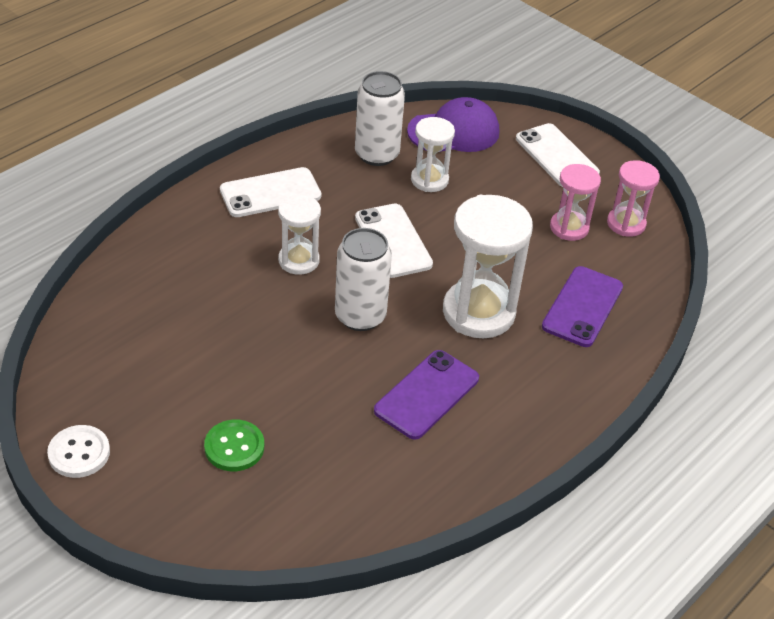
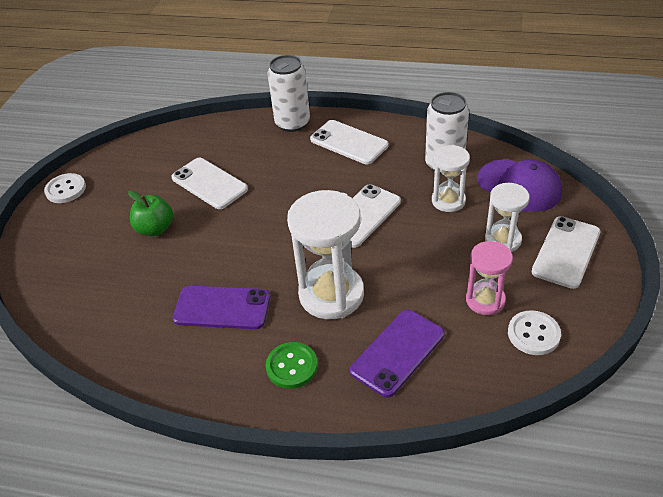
camera: 65 degrees right, 0 degrees up
green button [204,420,264,471] -> green button moved to [266,342,318,389]
white hourglass [278,194,321,275] -> white hourglass moved to [485,183,529,252]
white can [335,228,392,331] -> white can moved to [267,55,310,132]
purple phone [542,266,623,347] -> purple phone turned 45 degrees counterclockwise [350,309,444,398]
pink hourglass [607,160,660,237] -> white button [508,310,561,355]
none -> green apple [128,191,173,236]
none -> white phone [171,158,248,209]

